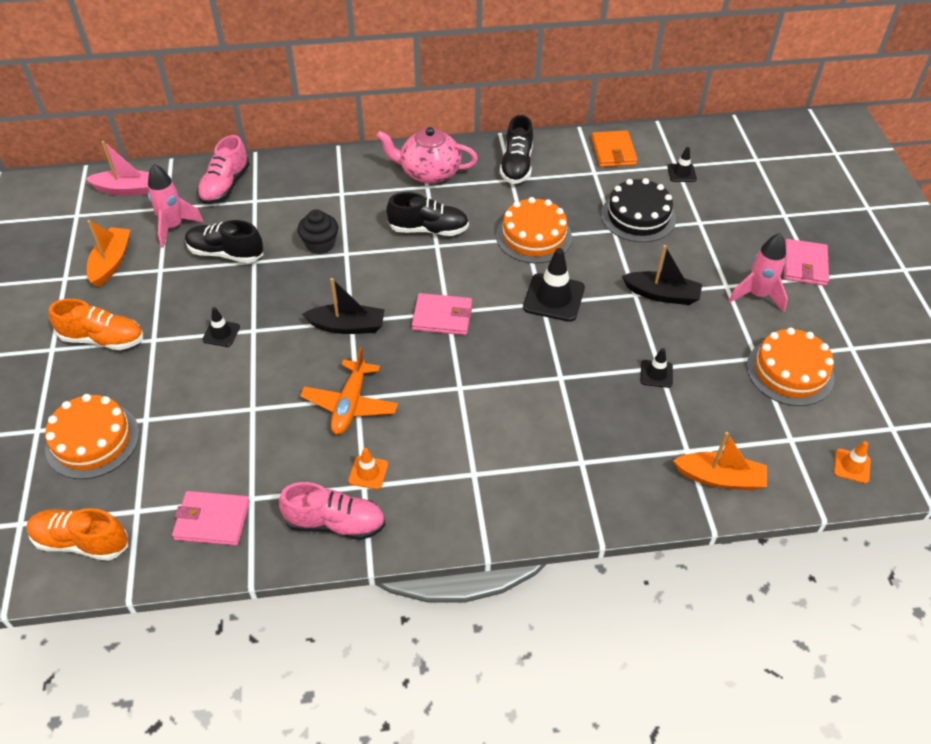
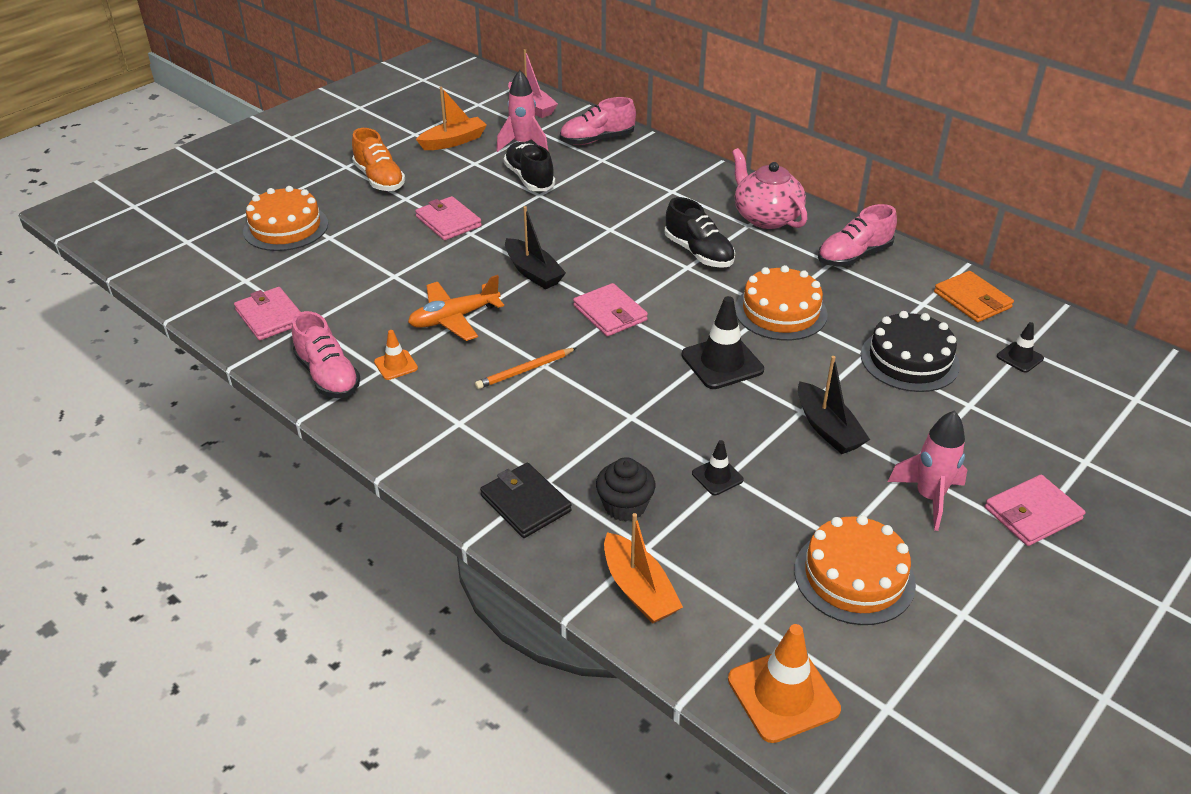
camera: 50 degrees right, 10 degrees down
orange shoe [26,508,128,561] -> none
black traffic cone [202,307,240,347] -> pink wallet [415,196,482,240]
black cupcake [297,209,338,254] -> black cupcake moved to [596,457,655,521]
black shoe [500,115,533,184] -> pink shoe [818,204,897,267]
orange wallet [591,130,638,167] -> orange wallet turned 75 degrees counterclockwise [934,271,1014,322]
orange traffic cone [834,441,871,483] -> orange traffic cone [728,624,841,743], size x1.84
none -> orange pencil [475,348,576,389]
none -> black wallet [480,462,572,538]

